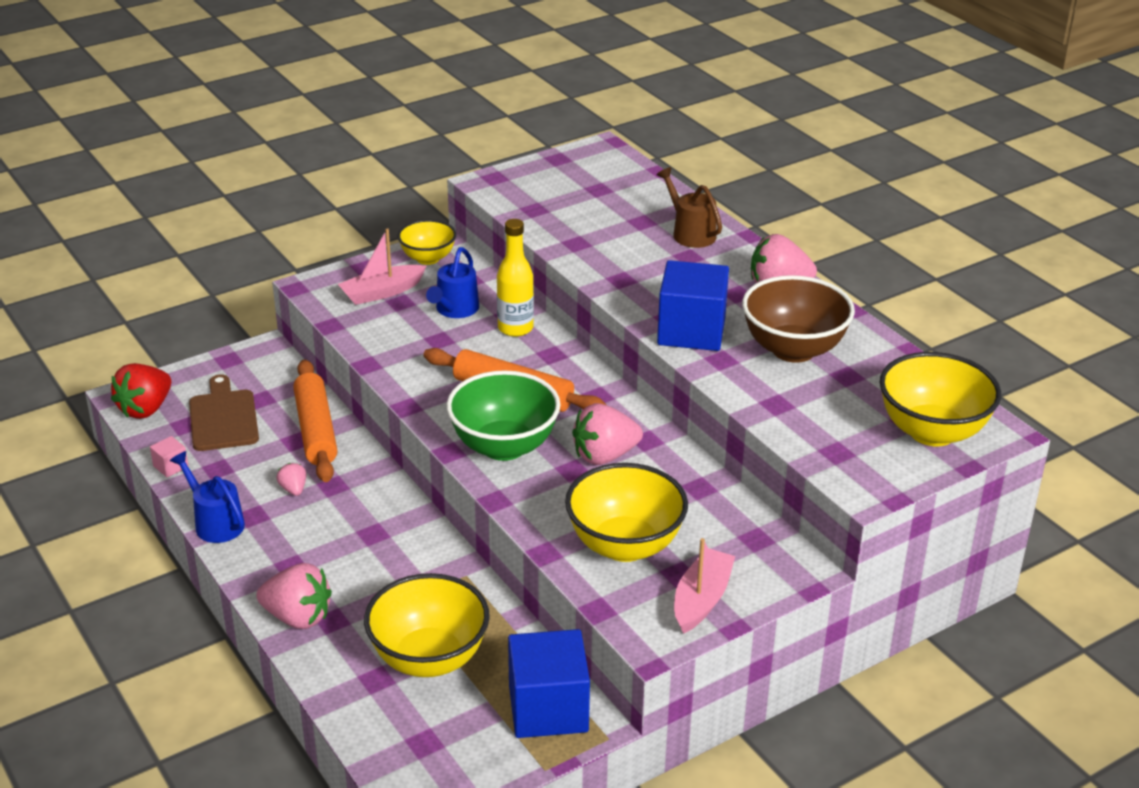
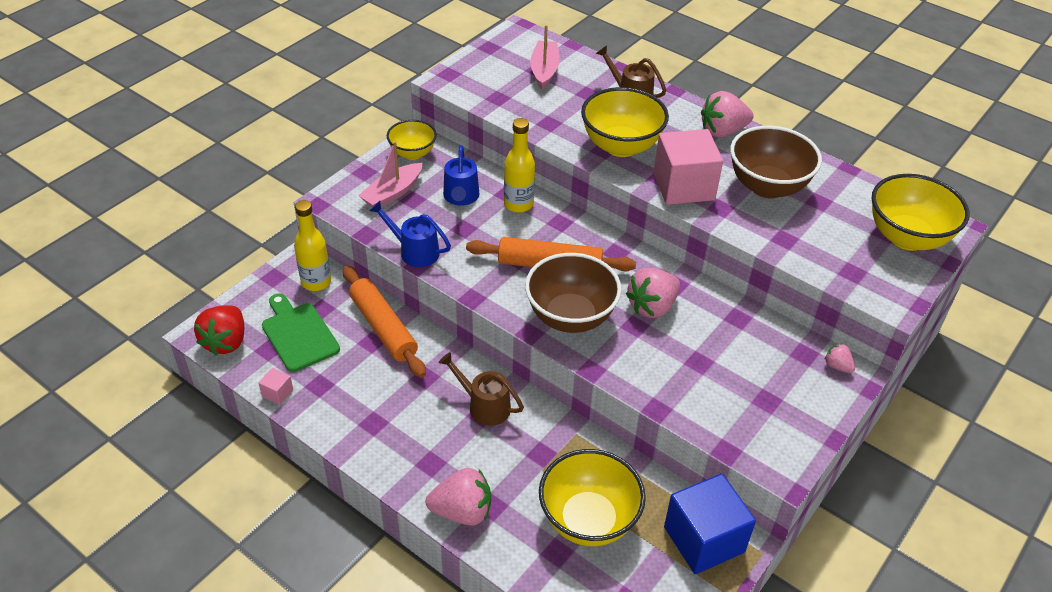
camera: 20 degrees left, 10 degrees up
blue watering can [170,451,245,543] -> blue watering can moved to [369,201,451,267]
brown cutting board [189,374,259,451] -> green cutting board [262,293,340,372]
pink strawberry [276,463,306,496] -> pink strawberry moved to [825,344,855,373]
green bowl [446,370,560,461] -> brown bowl [525,253,622,333]
yellow bowl [565,463,688,562] -> yellow bowl moved to [581,87,669,157]
blue cube [657,260,729,351] -> pink cube [653,129,723,205]
pink boat [674,538,735,634] -> pink boat moved to [530,25,560,90]
none -> yellow bottle [294,200,331,291]
none -> brown watering can [439,352,524,426]

